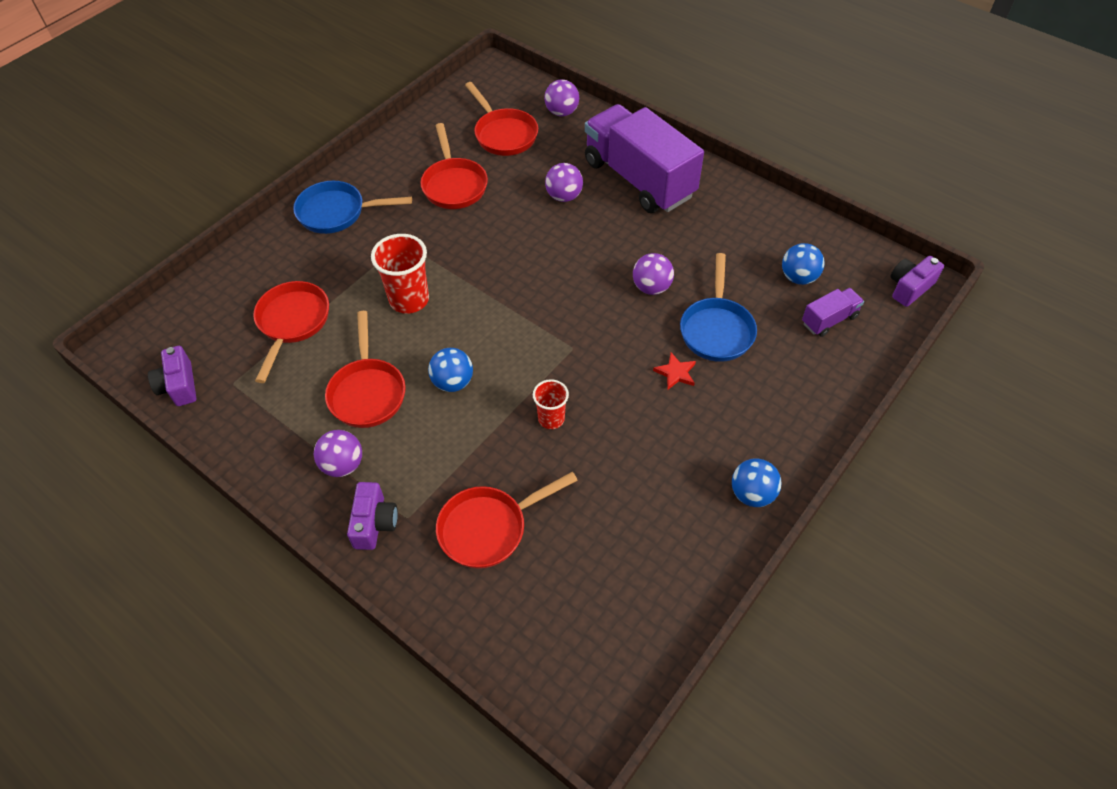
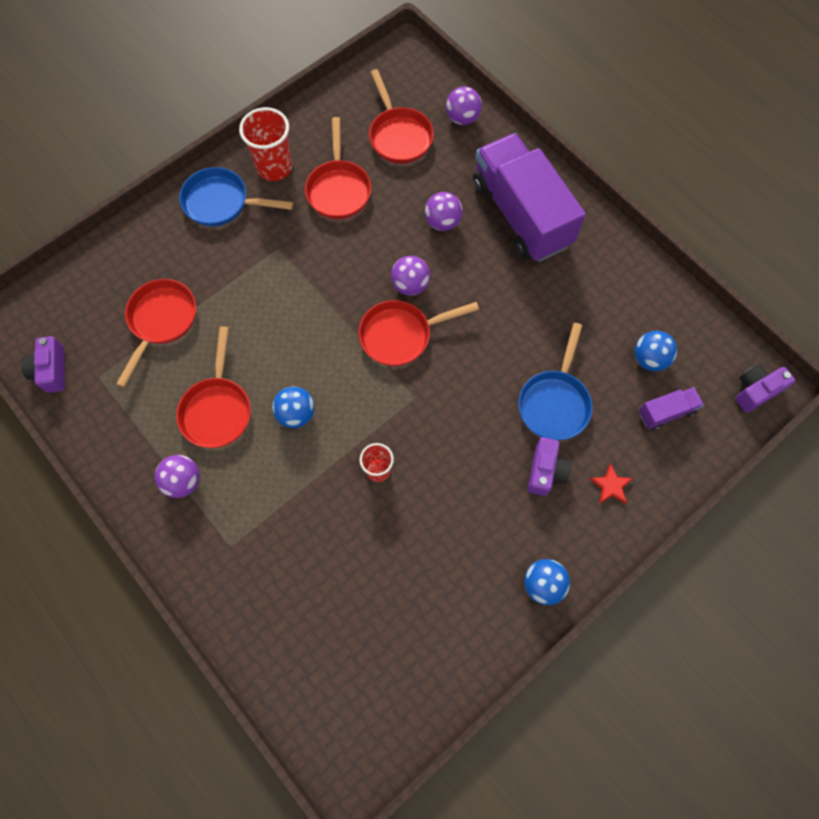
camera: 10 degrees right, 15 degrees up
purple camera [347,482,398,550] -> purple camera moved to [528,437,571,496]
red cup [371,234,429,314] -> red cup moved to [239,107,292,181]
red pan [436,472,578,569] -> red pan moved to [358,300,479,366]
purple ball [633,253,674,295] -> purple ball moved to [391,256,430,296]
red star [653,353,696,390] -> red star moved to [590,463,633,504]

